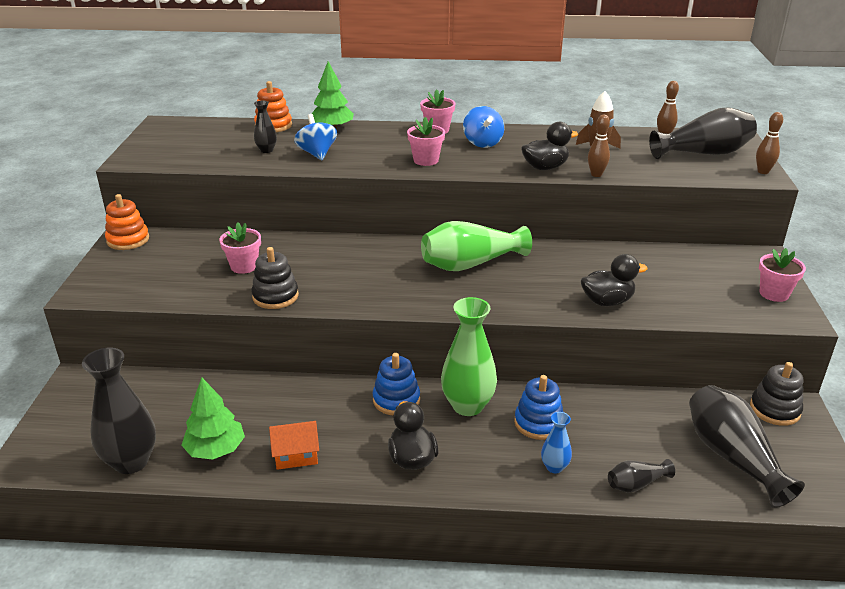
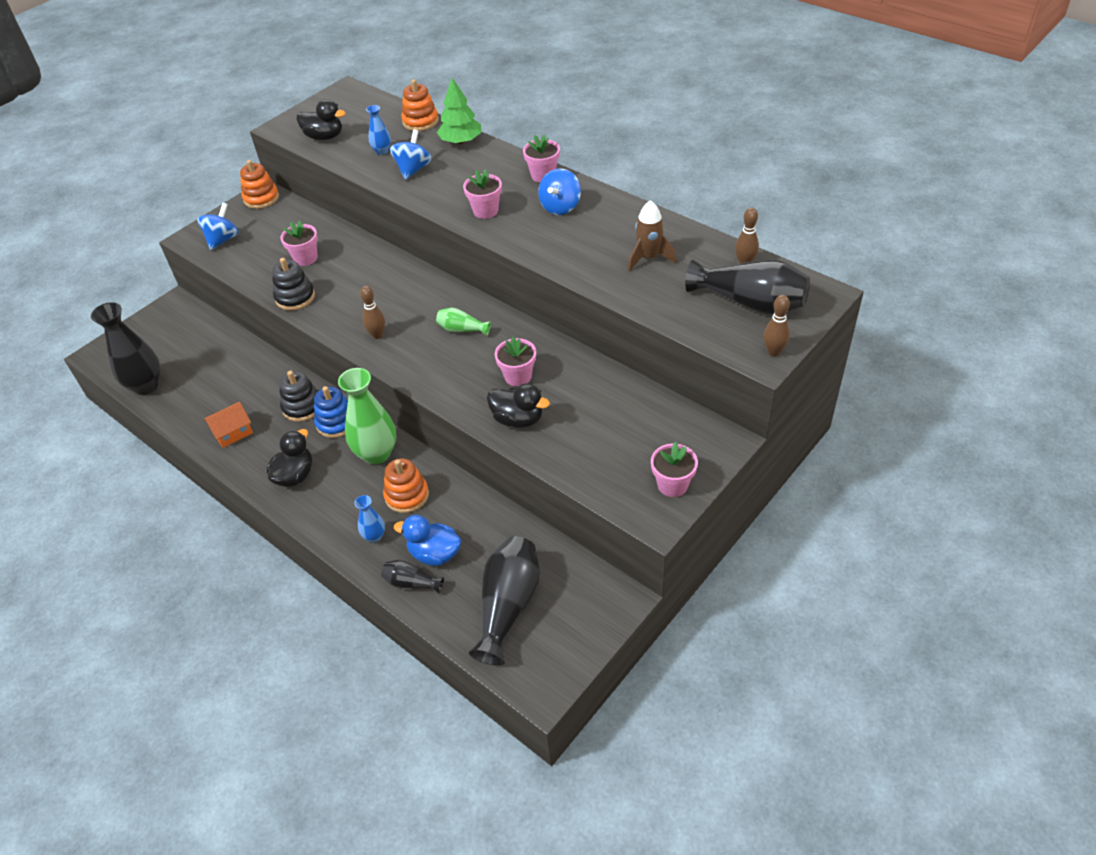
camera: 40 degrees right, 15 degrees up
green tree [181,377,245,460] -> none
black vase [254,101,277,153] -> blue vase [366,105,391,155]
orange house [269,421,319,470] -> orange house turned 60 degrees counterclockwise [205,402,253,448]
green vase [421,221,532,271] -> green vase [436,308,491,336], size x0.50
blue stacking toy [514,375,563,440] -> orange stacking toy [383,458,429,513]
black duck [521,122,578,170] -> black duck moved to [296,99,346,140]
brown bowling pin [588,115,610,177] -> brown bowling pin moved to [360,286,385,339]
black stacking toy [750,362,803,426] -> black stacking toy moved to [279,371,318,422]
none -> blue spinning top [197,203,239,250]
none -> blue duck [394,515,461,566]
none -> pink flower pot [495,337,536,387]

